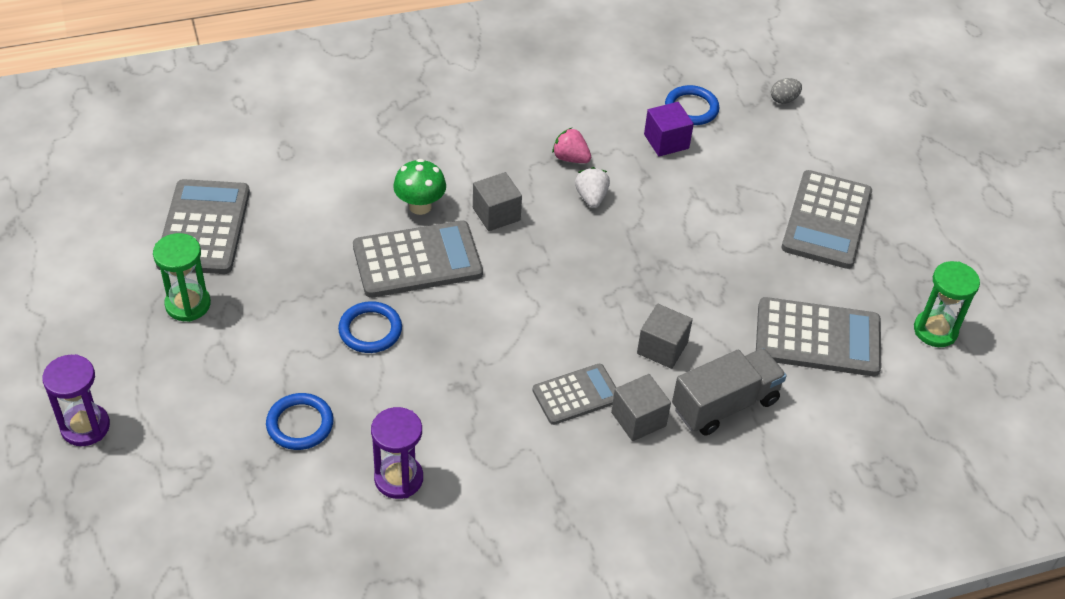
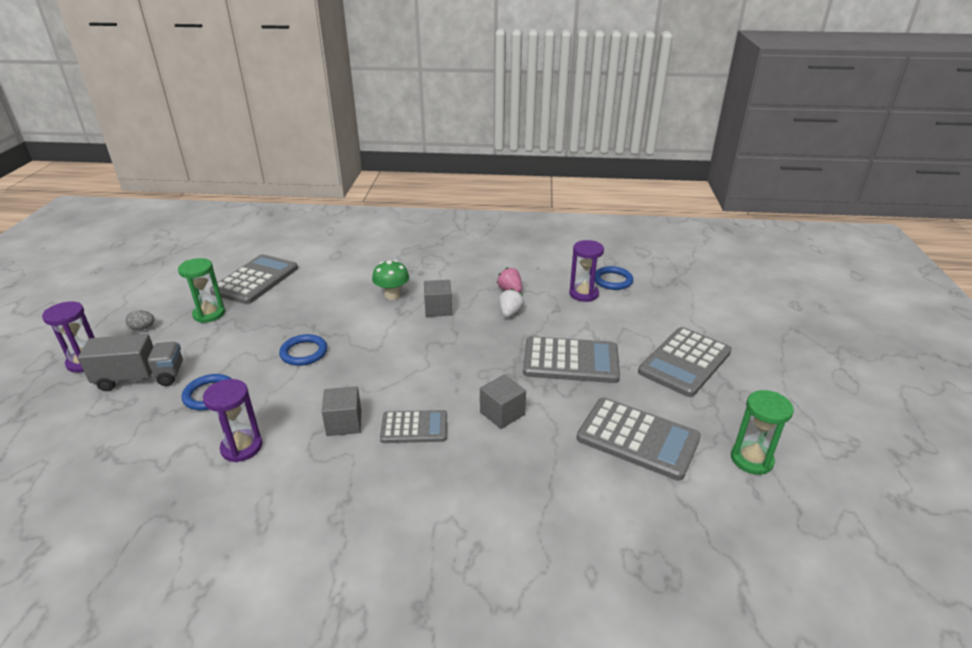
camera: 25 degrees right, 15 degrees down
grey calculator [353,220,483,298] -> grey calculator moved to [523,336,620,383]
grey cube [611,374,671,441] -> grey cube moved to [321,386,361,436]
purple cube [644,102,694,157] -> purple hourglass [569,240,604,302]
grey truck [672,348,787,435] -> grey truck moved to [78,334,183,391]
grey egg [771,78,802,104] -> grey egg moved to [125,310,154,330]

